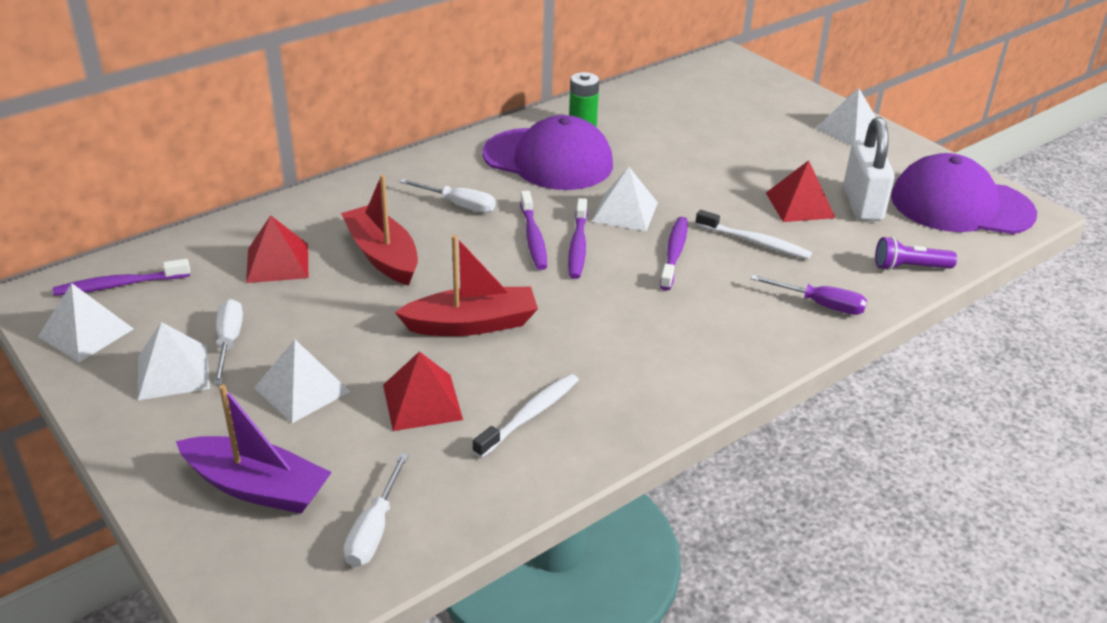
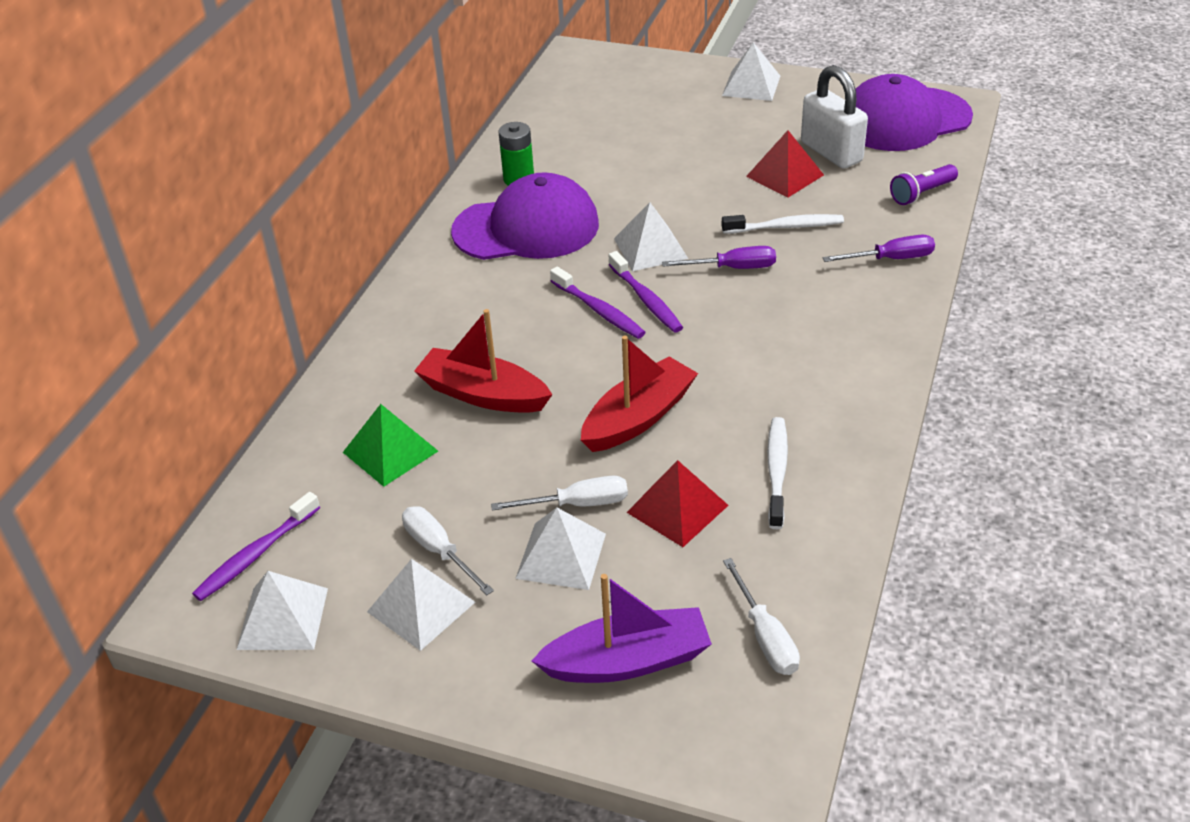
camera: 30 degrees left, 5 degrees up
red pyramid [246,215,308,283] -> green pyramid [343,404,438,487]
white screwdriver [400,179,496,213] -> white screwdriver moved to [491,476,628,511]
purple toothbrush [660,217,688,290] -> purple screwdriver [662,246,776,269]

